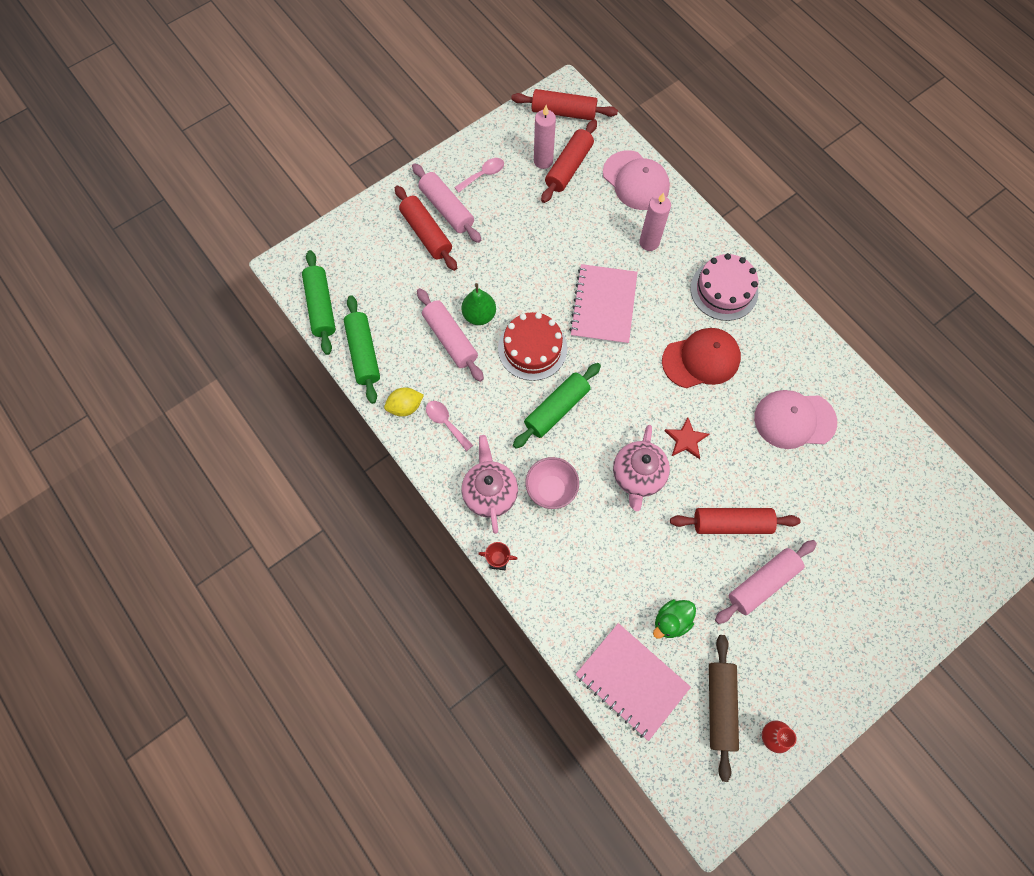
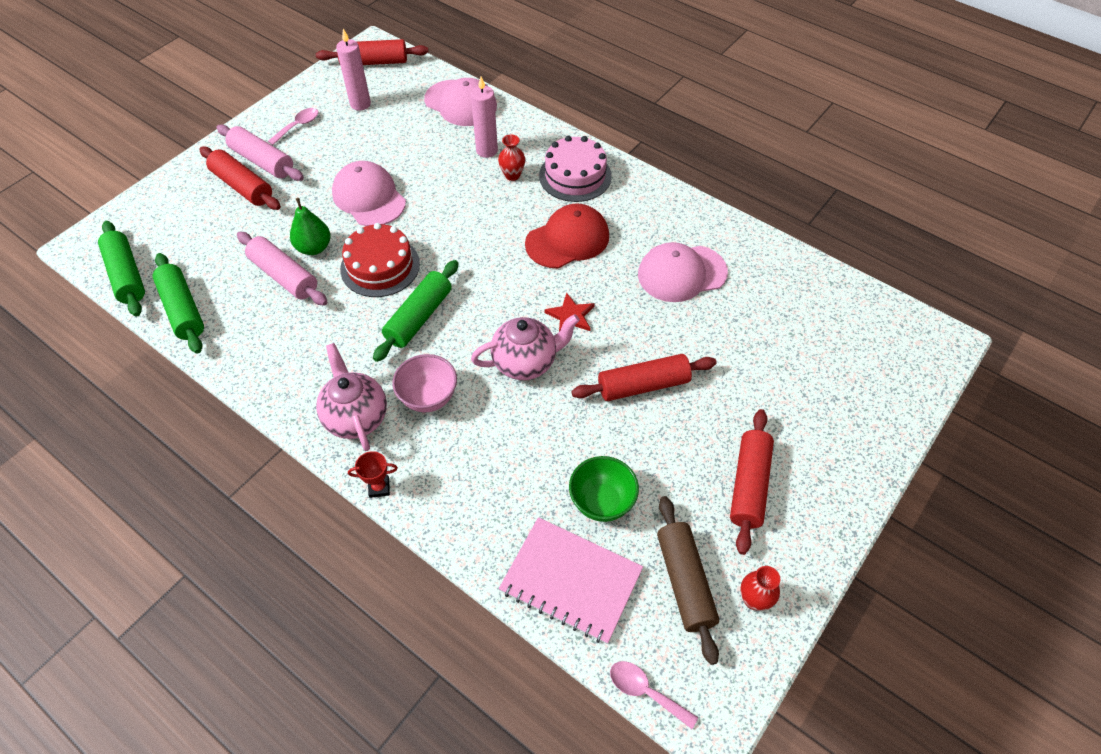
camera: 15 degrees left, 15 degrees down
yellow lemon [384,387,424,416] -> none
pink spoon [426,401,473,451] -> pink spoon moved to [610,661,698,729]
red rolling pin [541,119,597,203] -> red rolling pin moved to [730,409,774,555]
pink notebook [569,264,638,345] -> none
pink teapot [613,425,670,511] -> pink teapot turned 105 degrees counterclockwise [471,314,580,380]
green duck [653,599,696,638] -> green bowl [569,456,639,522]
pink rolling pin [715,540,817,624] -> none
none -> pink cap [332,161,406,226]
none -> red vase [498,135,525,181]

